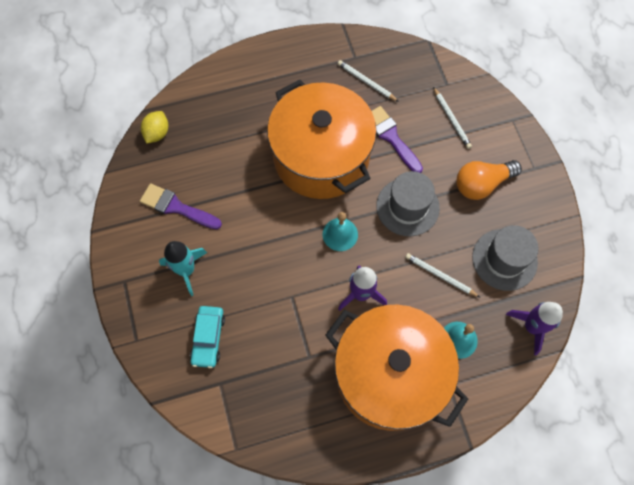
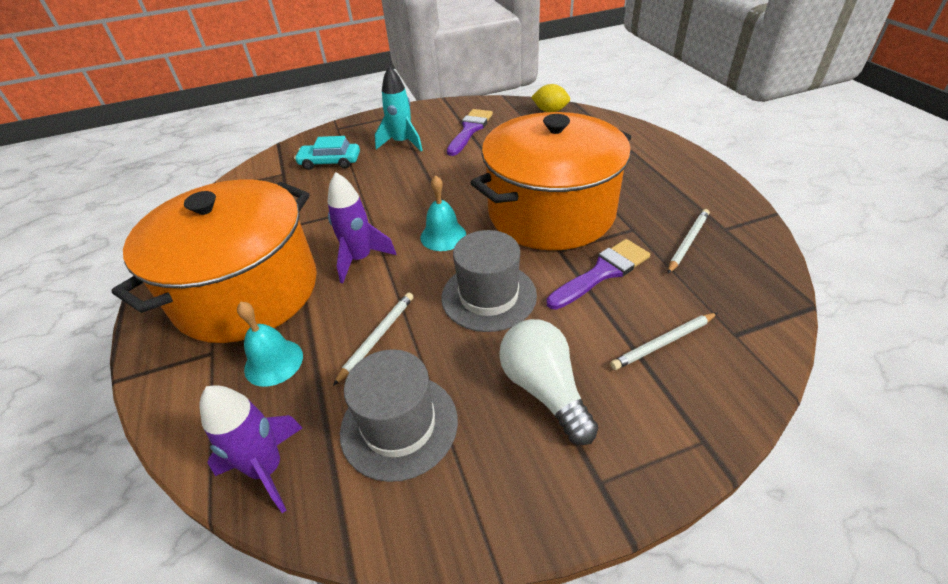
camera: 90 degrees right, 25 degrees down
orange light bulb [456,160,522,200] -> white light bulb [499,319,598,445]

